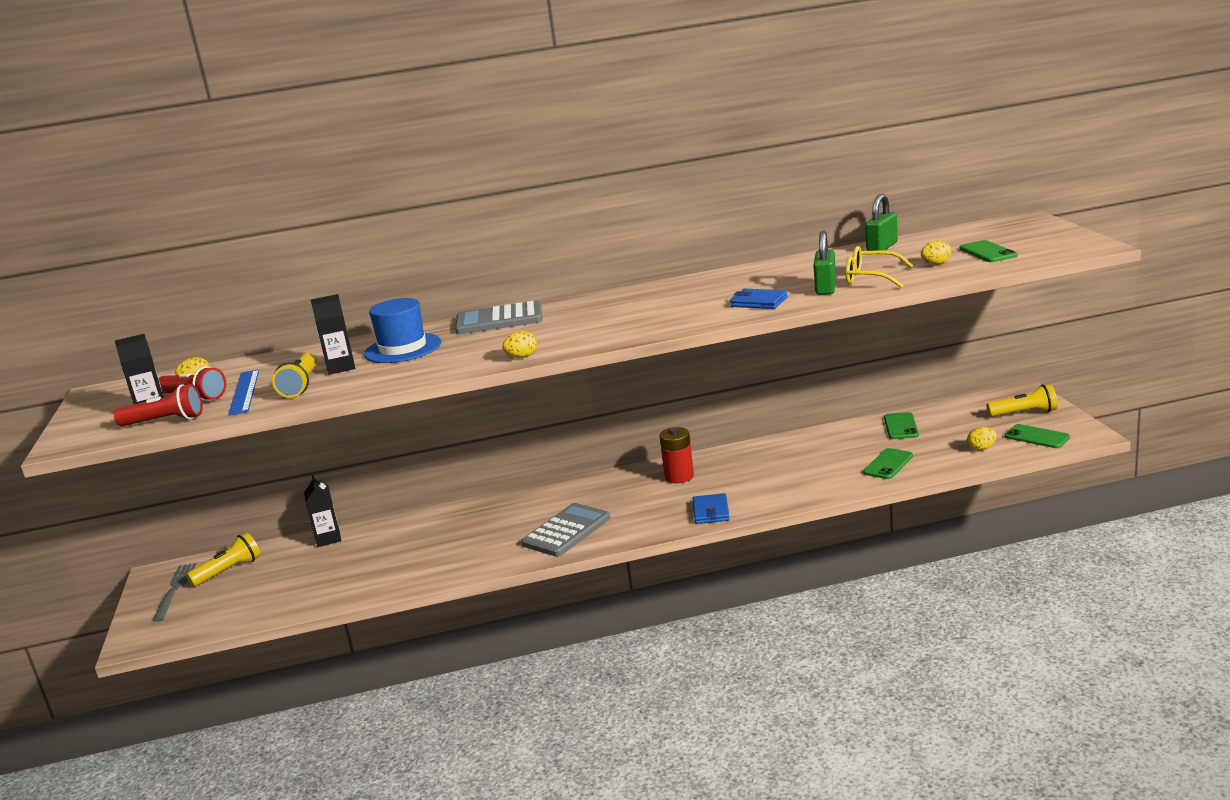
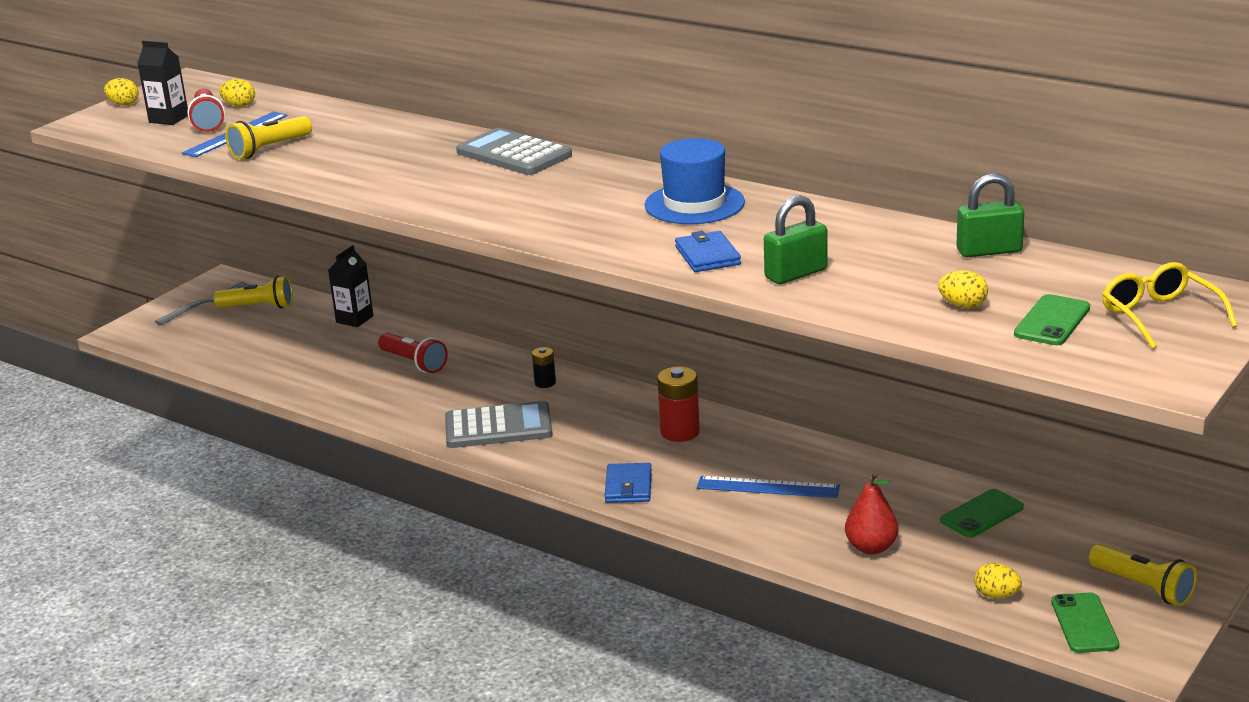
camera: 45 degrees right, 5 degrees up
red flashlight [114,384,203,426] -> red flashlight moved to [378,333,448,373]
black carton [311,294,355,375] -> none
blue hat [364,298,441,363] -> blue hat moved to [644,138,745,224]
yellow egg [502,331,537,358] -> yellow egg moved to [104,78,139,106]
blue wallet [693,493,730,524] -> blue wallet turned 45 degrees counterclockwise [605,463,652,503]
yellow glasses [845,246,913,288] -> yellow glasses moved to [1102,262,1237,349]
green phone [863,448,913,479] -> red pear [845,472,899,555]
none -> black battery [532,347,556,388]
none -> blue ruler [697,476,840,498]

